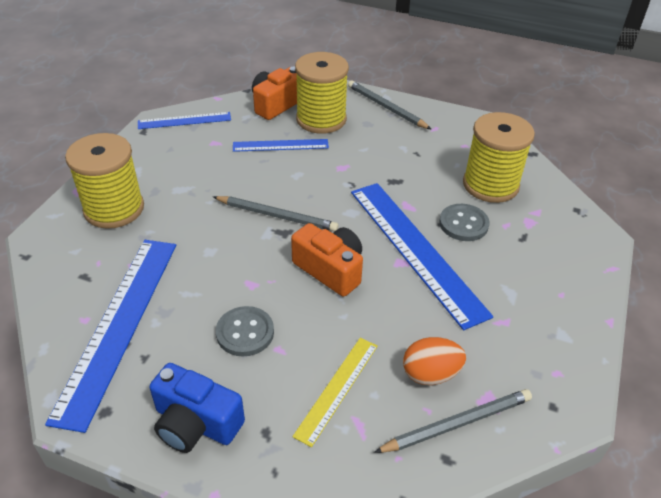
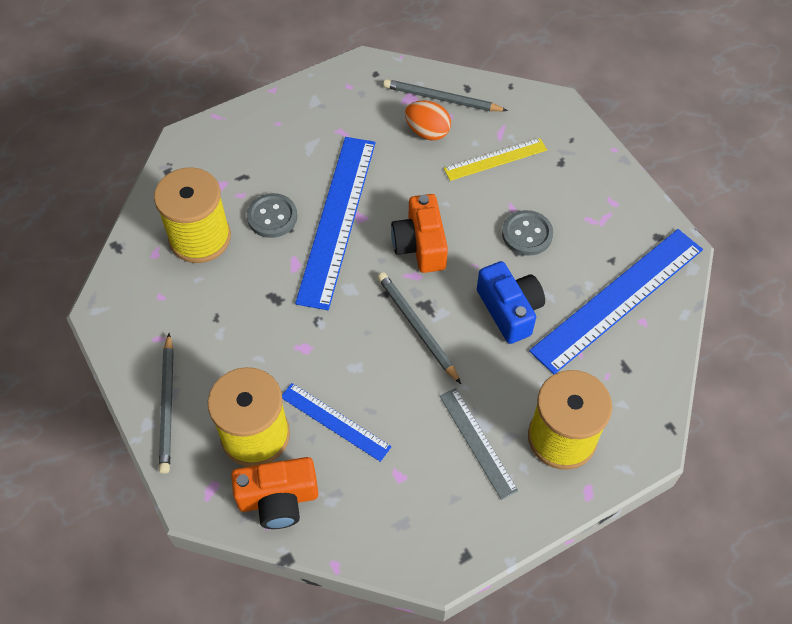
camera: 140 degrees left, 15 degrees up
blue ruler [138,112,231,129] -> none
blue camera [149,363,245,453] -> blue camera moved to [477,261,545,344]
none -> grey ruler [439,388,518,500]

